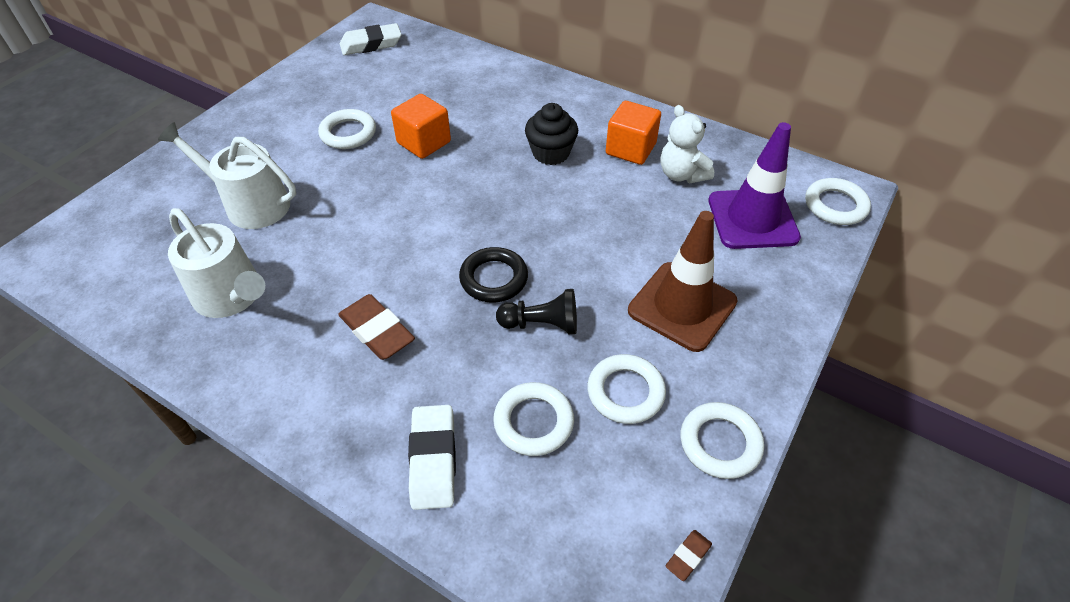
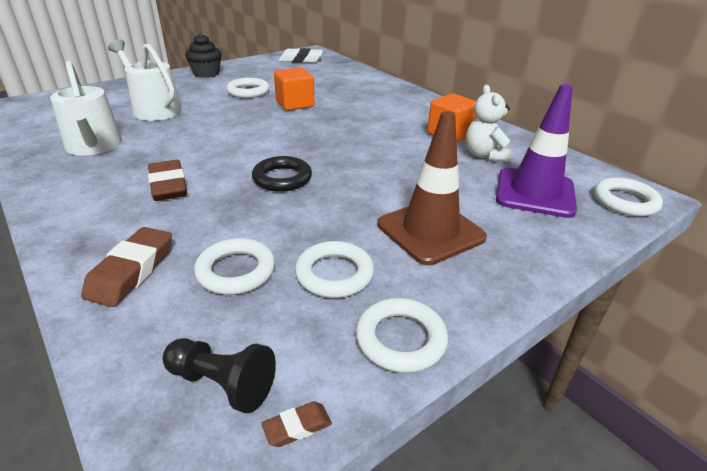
camera: 20 degrees right, 15 degrees down
white eraser [408,405,456,510] -> brown eraser [81,227,172,307]
black pawn [496,289,577,334] -> black pawn moved to [163,338,276,413]
black cupcake [525,103,578,165] -> black cupcake moved to [185,33,222,78]

